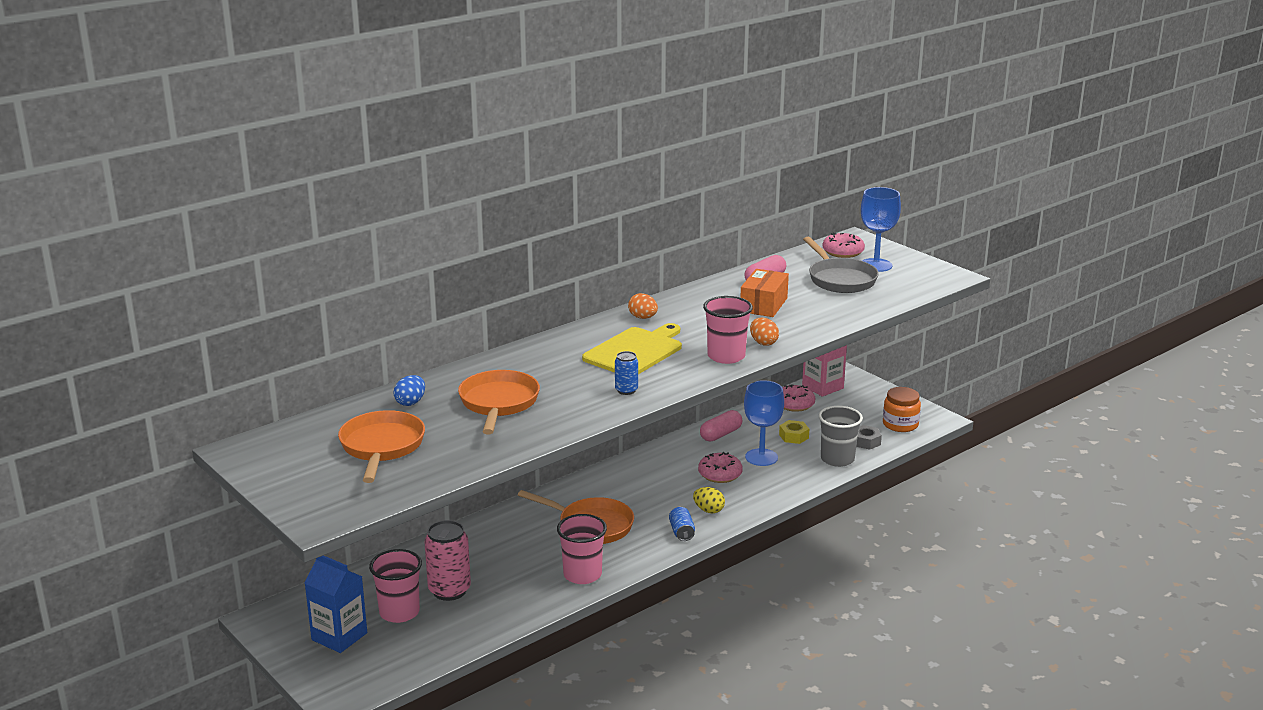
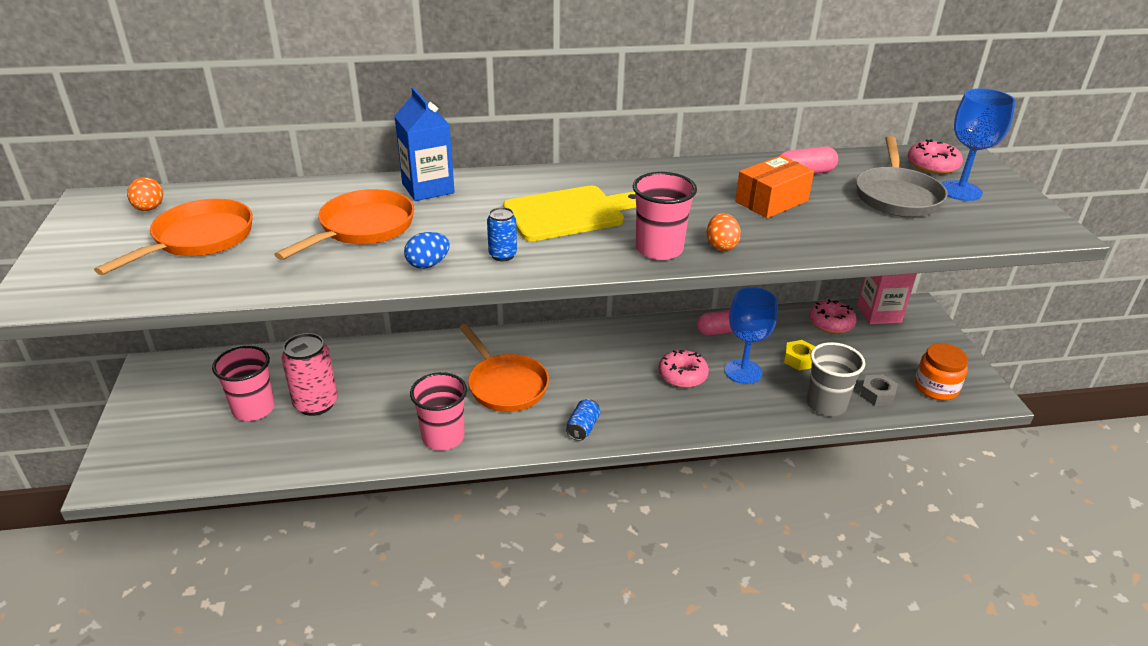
camera: 30 degrees right, 10 degrees up
blue carton [305,555,367,653] -> blue carton moved to [395,88,455,201]
blue egg [393,375,425,406] -> blue egg moved to [404,232,450,269]
orange egg [628,293,658,319] -> orange egg moved to [127,177,163,211]
yellow egg [693,487,725,513] -> none

